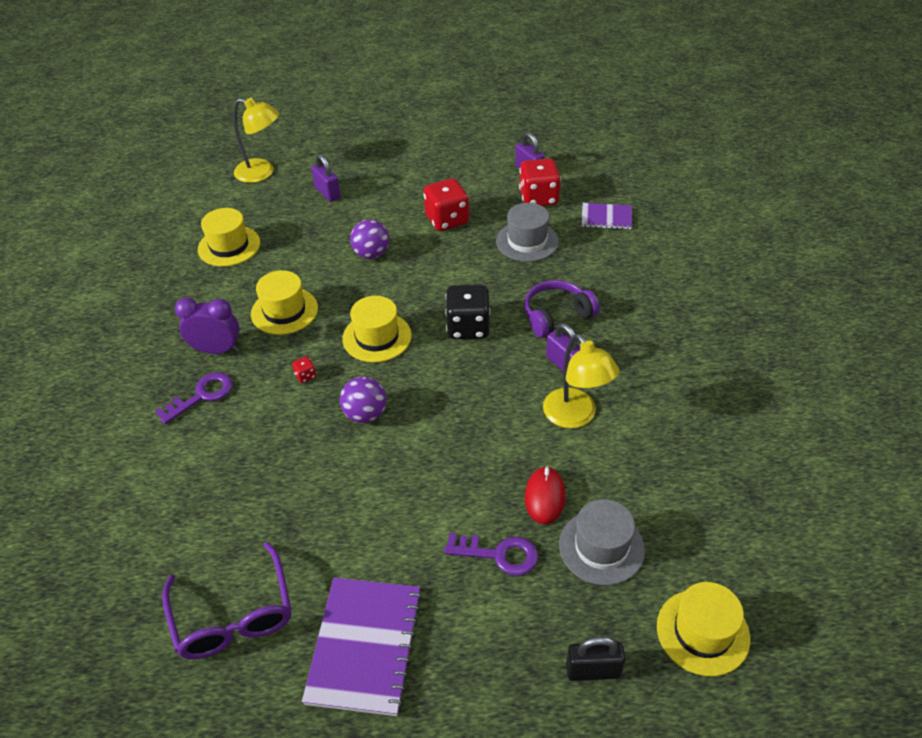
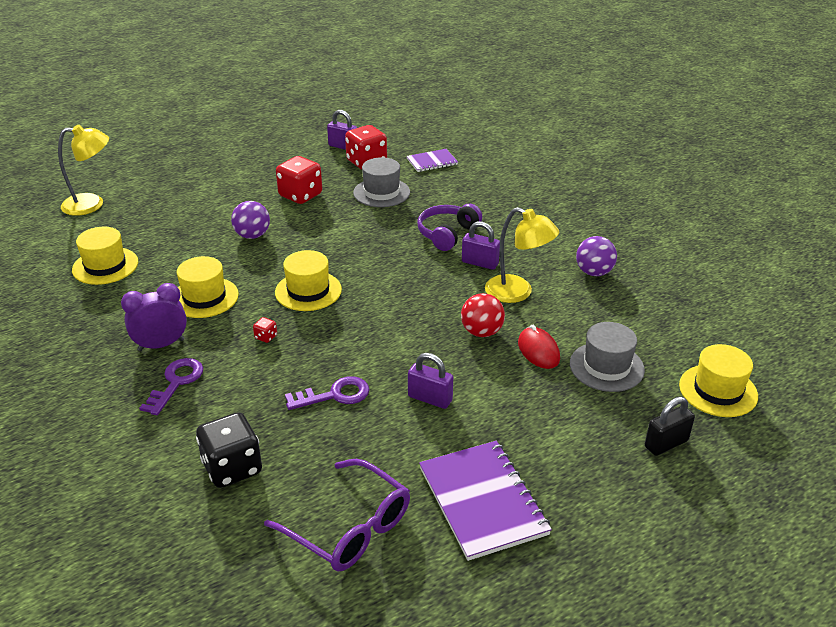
camera: 30 degrees left, 10 degrees down
purple padlock [311,154,341,202] -> purple padlock moved to [408,353,453,409]
purple ball [340,377,387,423] -> purple ball moved to [576,236,617,276]
purple key [444,533,538,576] -> purple key moved to [285,376,370,410]
black dice [445,285,490,339] -> black dice moved to [196,412,262,488]
none -> red ball [461,293,505,337]

